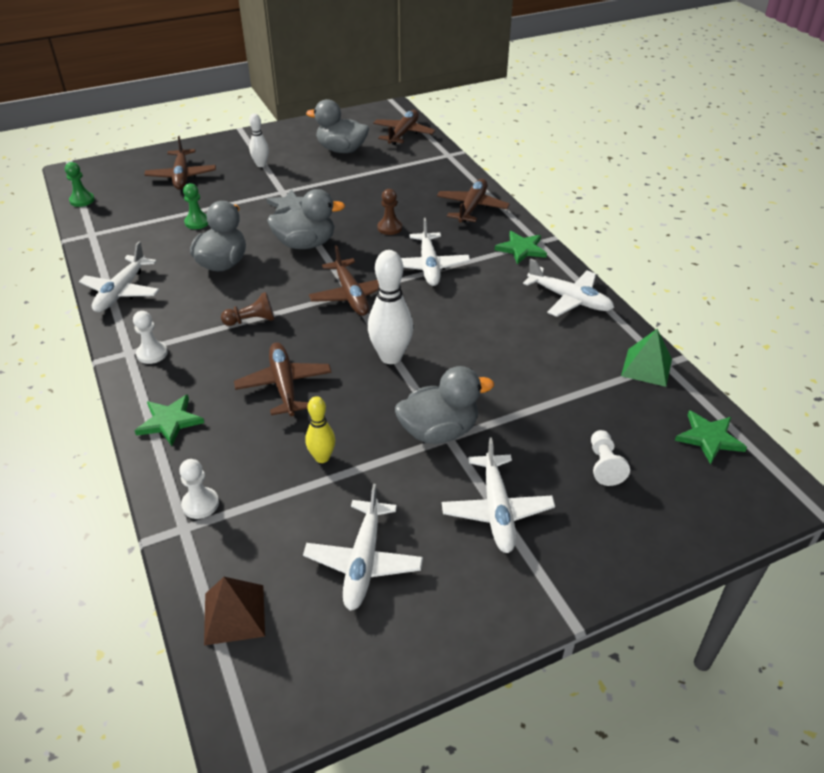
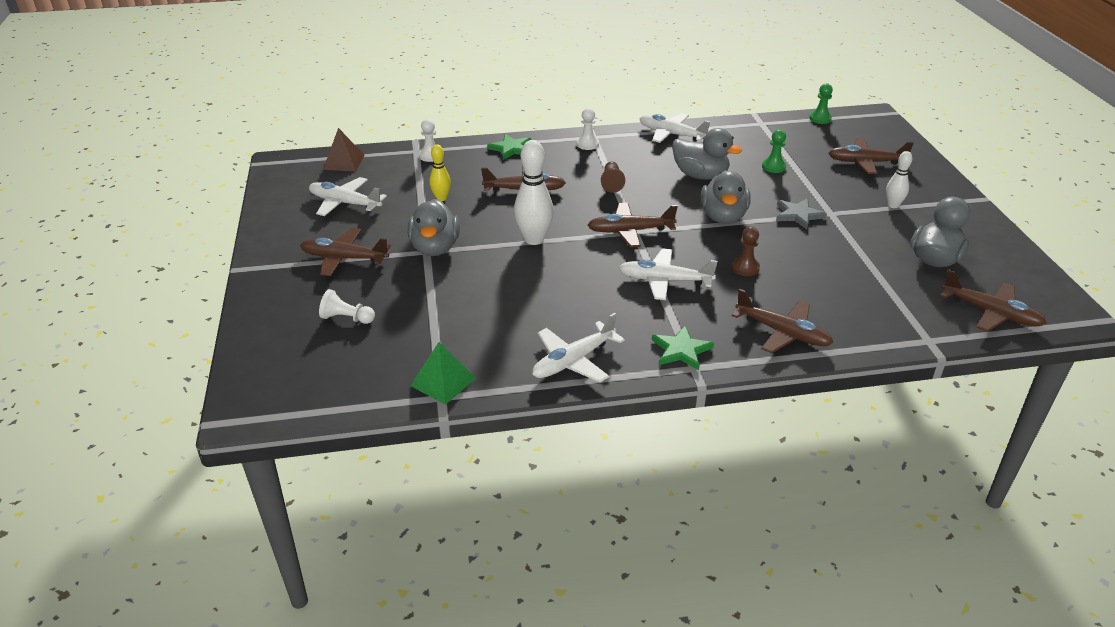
camera: 105 degrees right, 5 degrees down
white plane [442,437,555,553] -> brown plane [300,228,391,276]
green star [675,410,747,464] -> none

